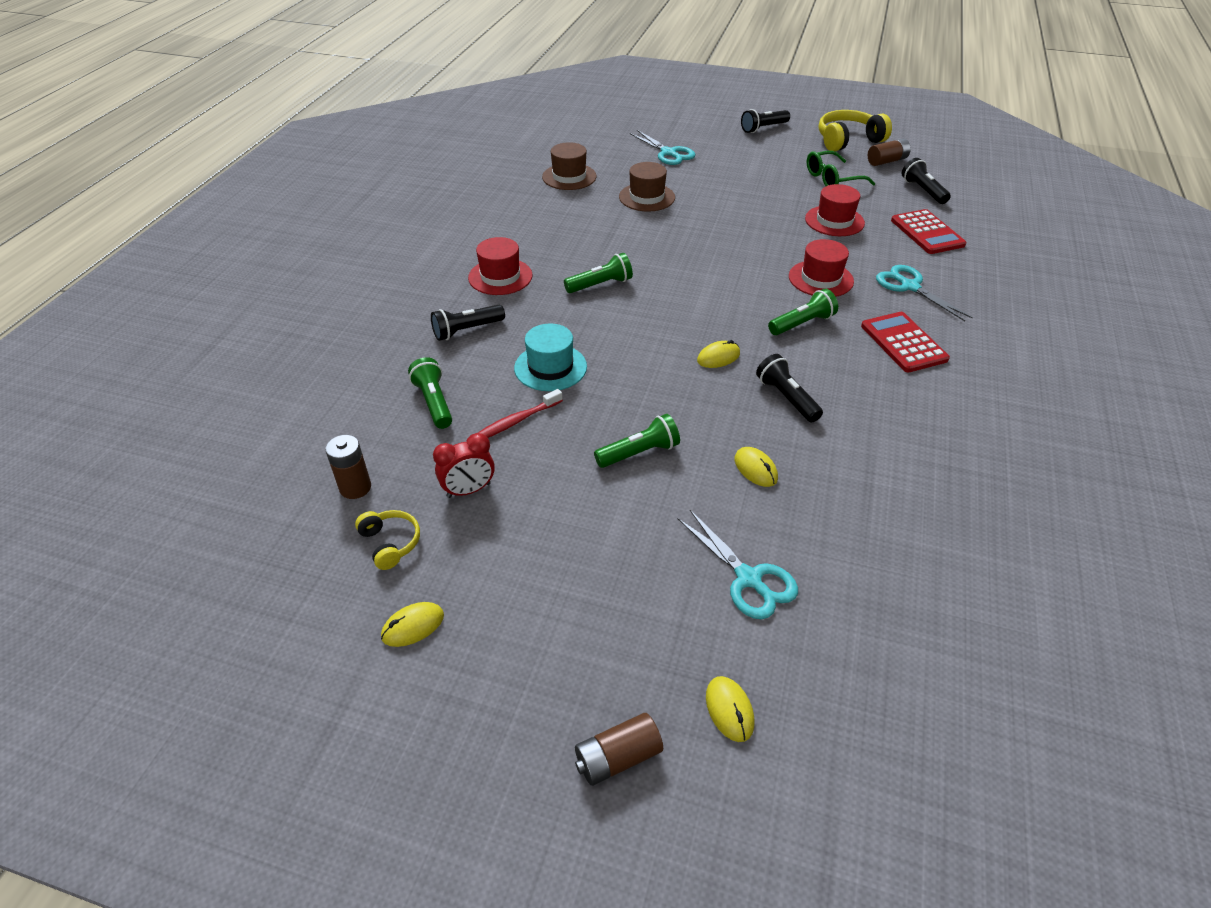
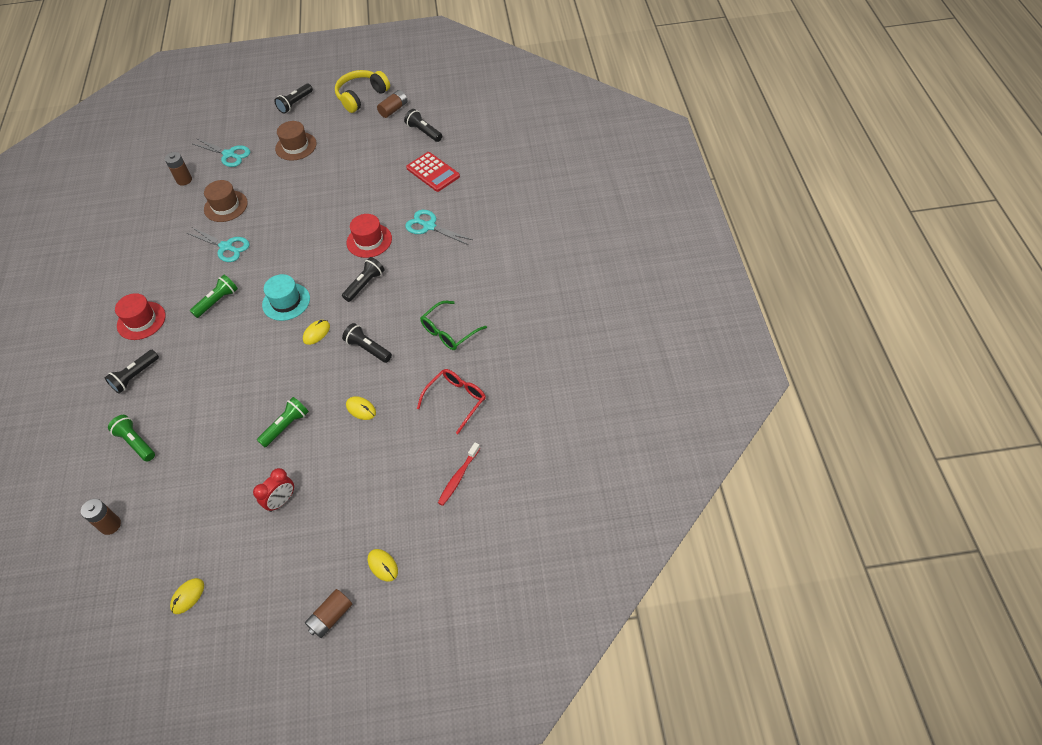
camera: 20 degrees left, 10 degrees up
yellow headphones [355,510,420,570] -> none
red clock [433,433,495,498] -> red clock moved to [253,468,294,512]
red toothbrush [478,389,563,438] -> red toothbrush moved to [438,443,480,506]
turquoise hat [514,323,587,391] -> turquoise hat moved to [262,274,310,321]
brown hat [542,142,596,190] -> brown hat moved to [275,121,317,161]
turquoise scissors [678,510,798,619] -> turquoise scissors moved to [187,227,250,262]
green flashlight [768,289,838,335] -> black flashlight [342,257,384,302]
red hat [805,184,865,236] -> none
green glasses [807,151,875,186] -> green glasses moved to [420,301,487,350]
red calculator [861,312,950,373] -> none
none -> brown battery [165,152,192,186]
none -> red glasses [417,369,486,434]

